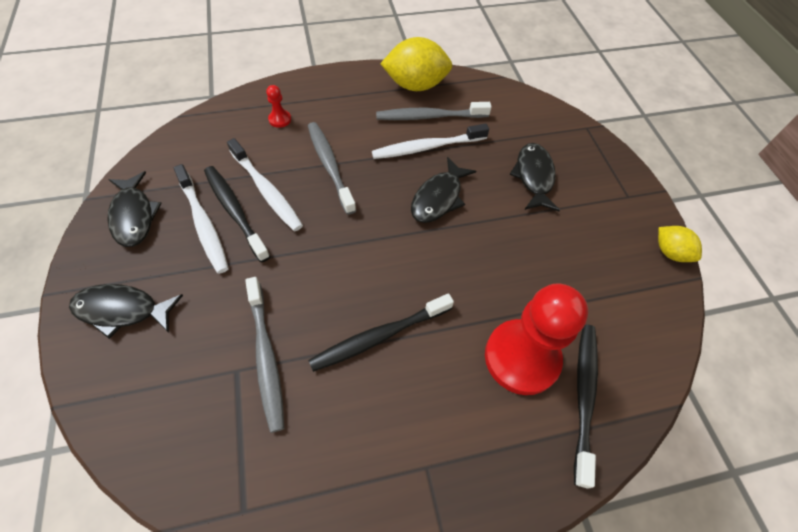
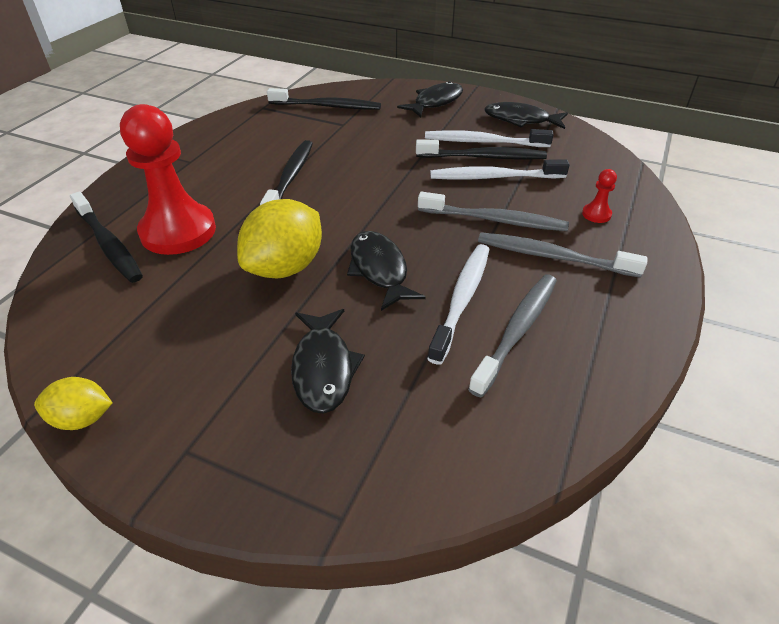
camera: 130 degrees right, 15 degrees down
grey toothbrush [245,277,284,433] -> grey toothbrush moved to [478,232,648,278]
yellow lemon [380,37,452,91] -> yellow lemon moved to [237,199,322,278]
black fish [510,143,560,211] -> black fish turned 45 degrees clockwise [291,309,365,414]
none -> black toothbrush [267,88,381,110]

